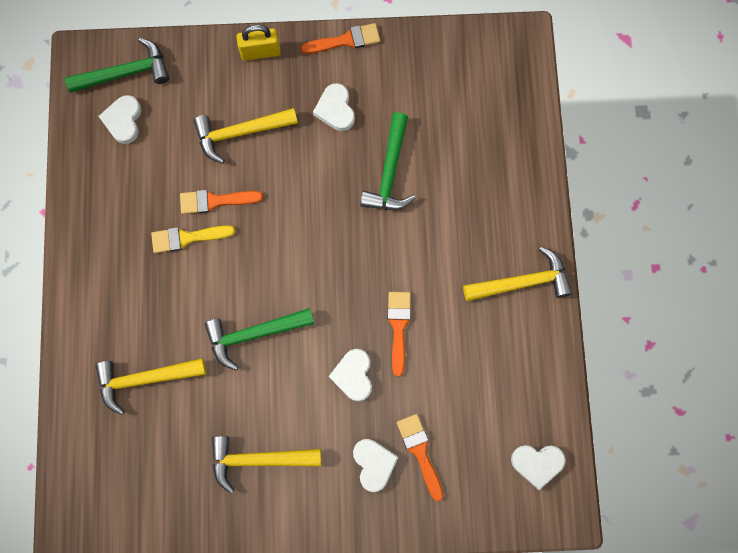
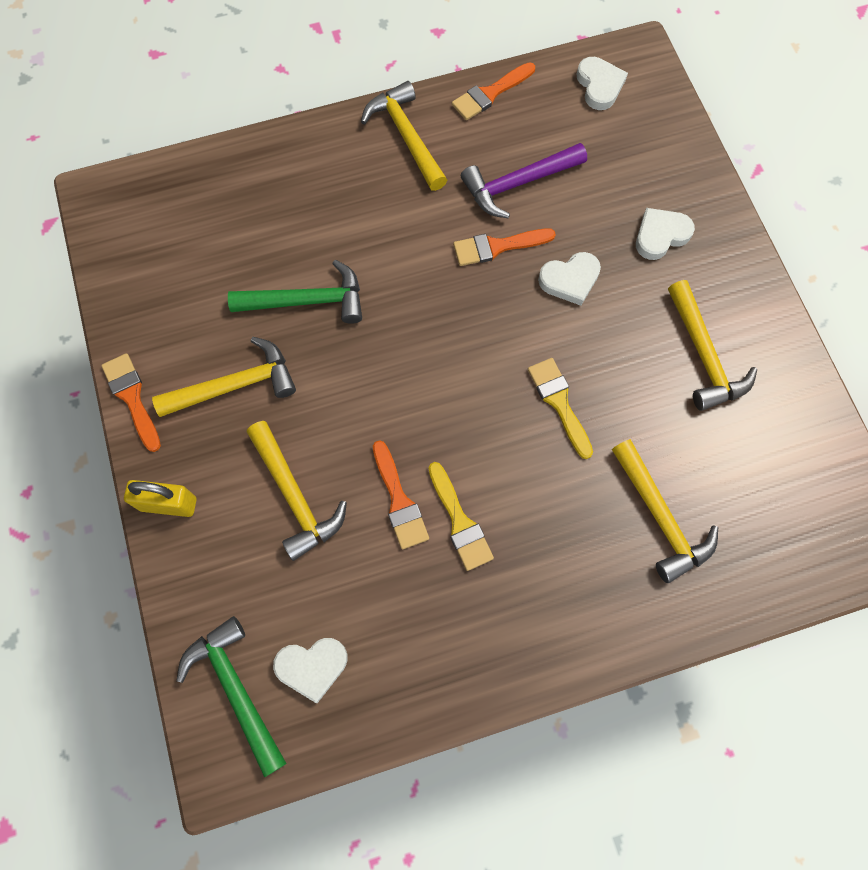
camera: 105 degrees left, 5 degrees down
green hammer [204,308,314,370] -> yellow brush [528,358,593,459]
yellow padlock [237,25,281,61] -> yellow padlock turned 60 degrees counterclockwise [124,480,196,517]
white heart [313,83,355,131] -> yellow hammer [152,337,296,417]
orange brush [397,414,443,501] -> orange brush moved to [452,62,535,120]
none -> purple hammer [461,143,587,218]

